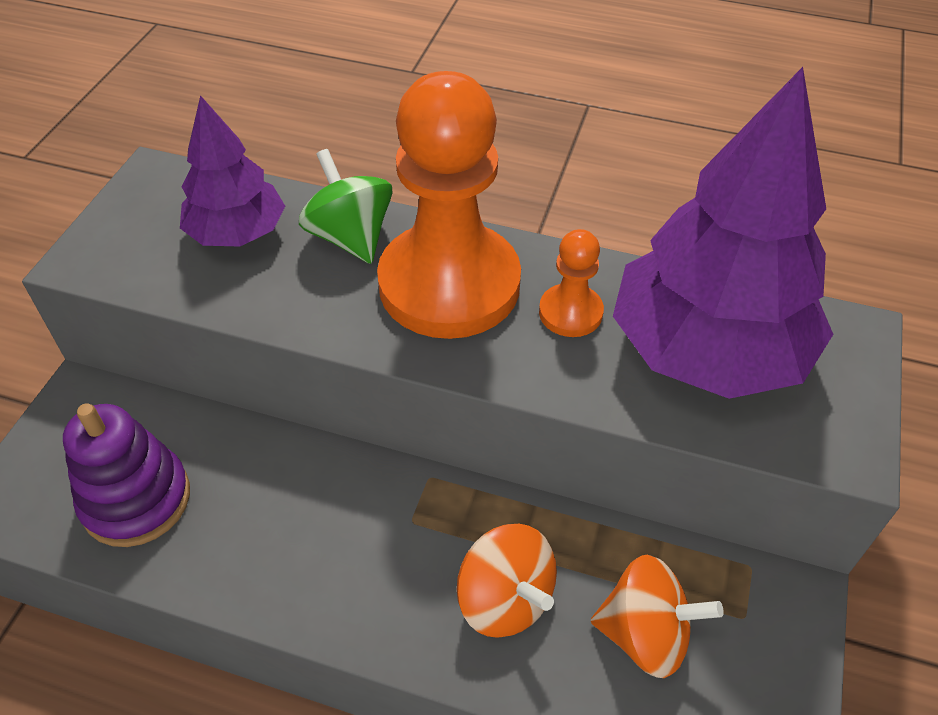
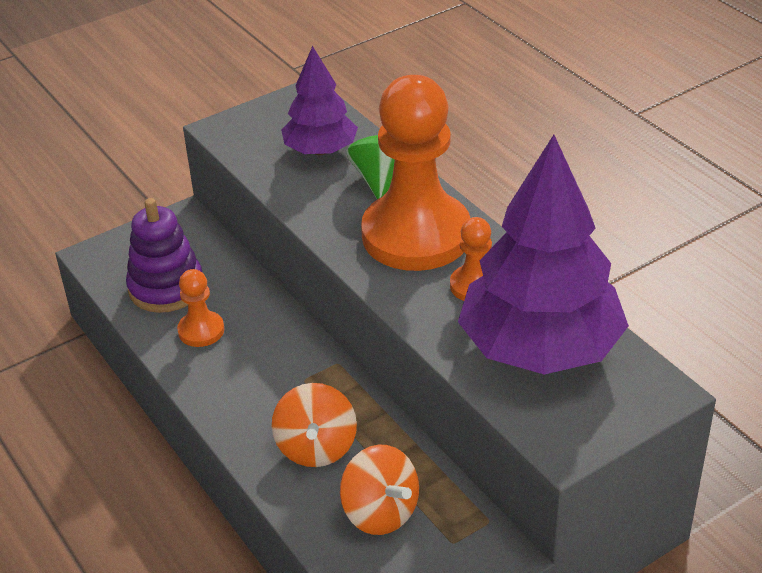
camera: 40 degrees right, 10 degrees down
none -> orange pawn [177,269,224,347]

